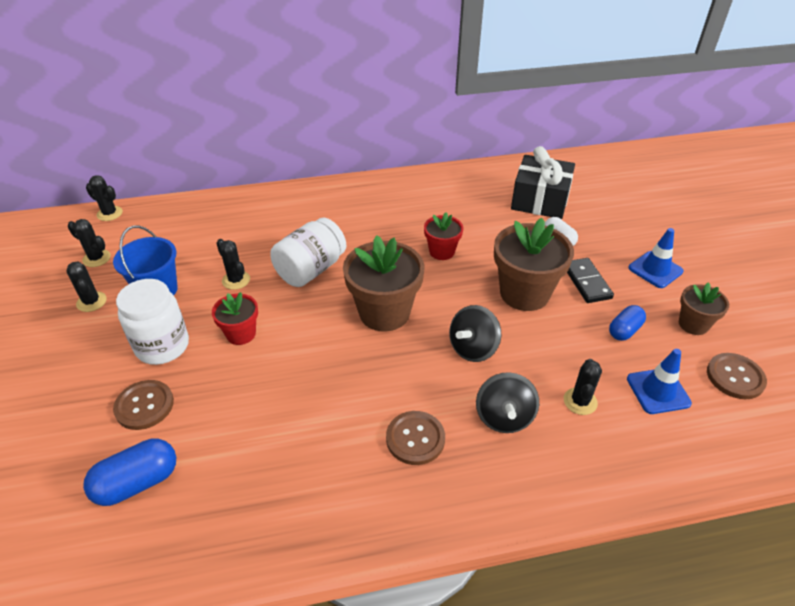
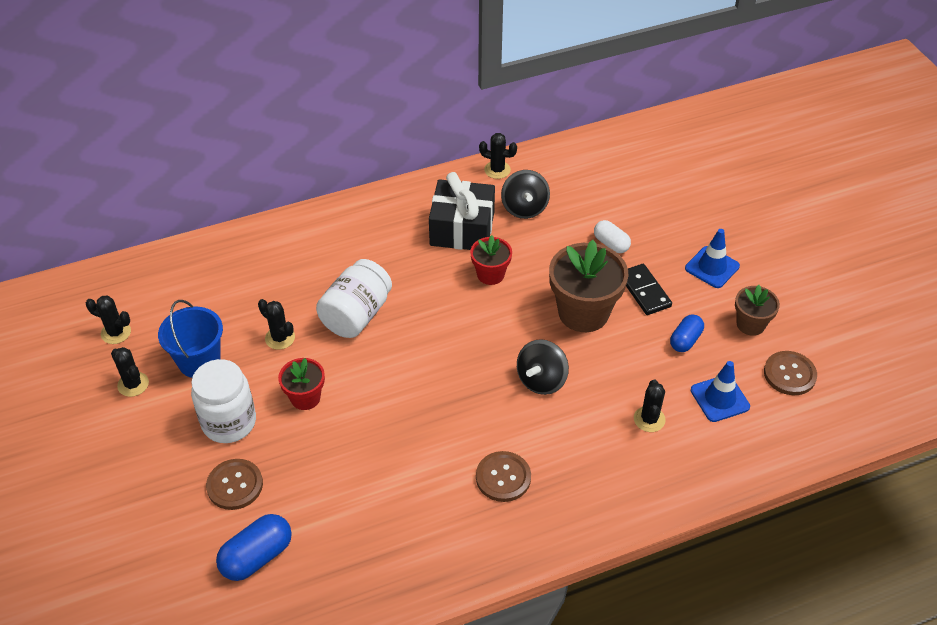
camera: 10 degrees left, 5 degrees up
black cactus [86,175,123,221] -> black cactus moved to [479,133,517,179]
brown flower pot [343,236,425,332] -> none
black spinning top [476,372,539,433] -> black spinning top moved to [501,170,550,219]
black gift [511,146,575,219] -> black gift moved to [429,172,495,250]

